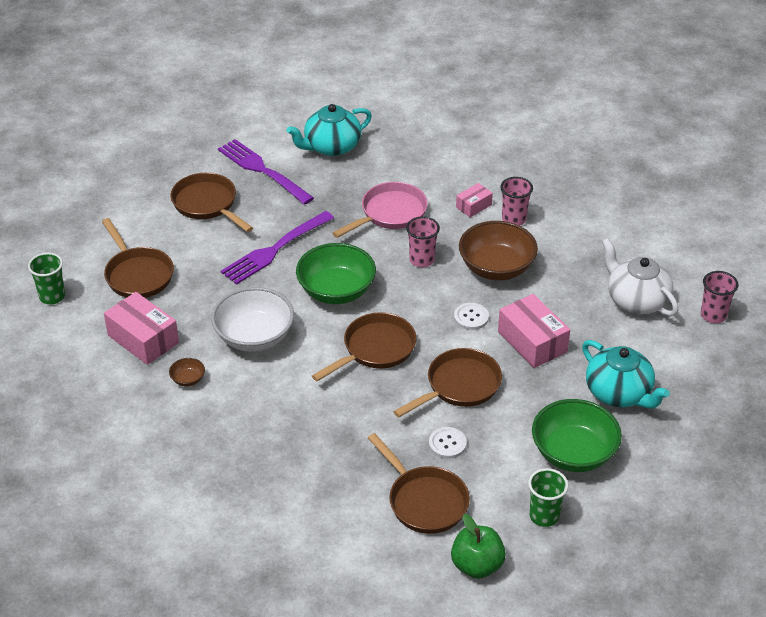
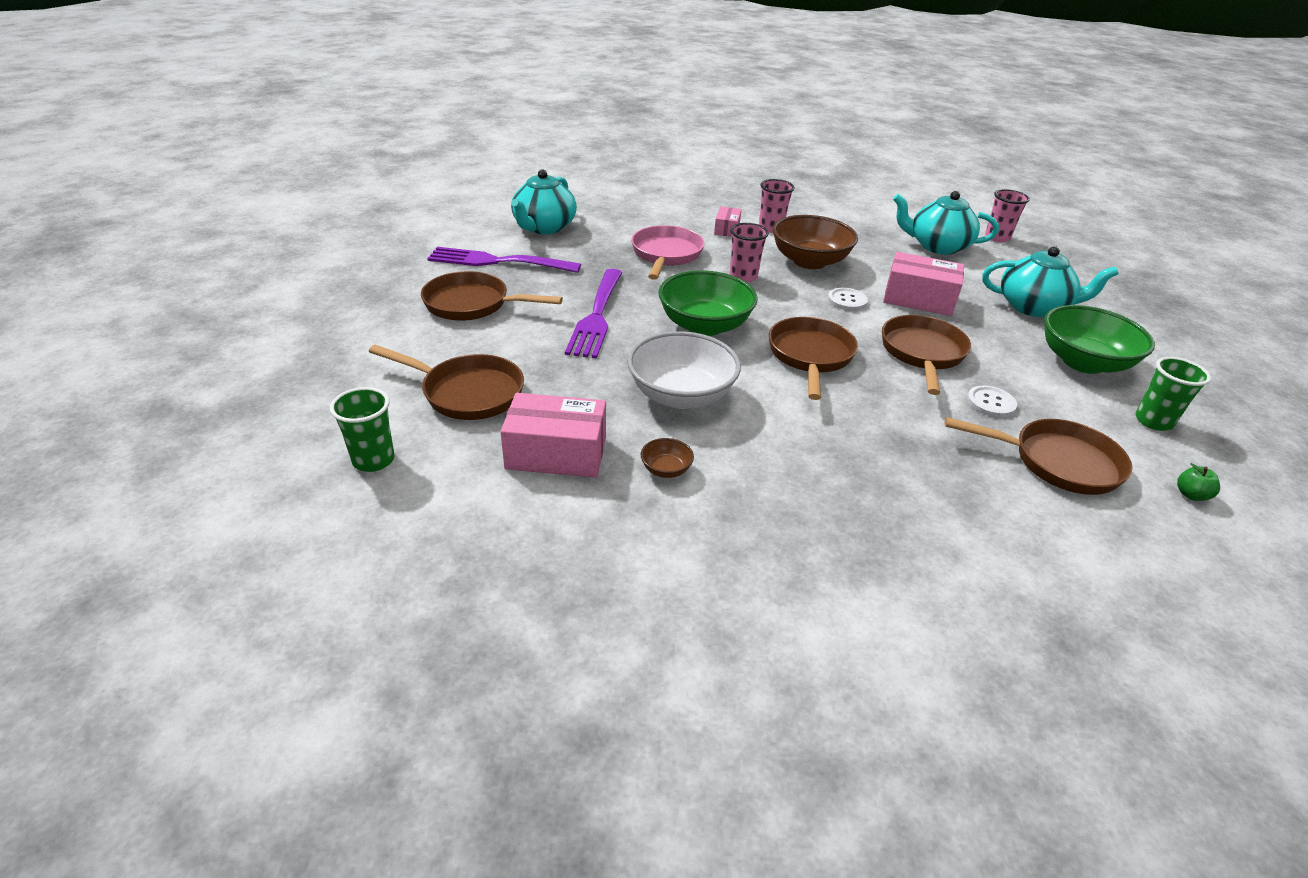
camera: 40 degrees left, 5 degrees down
green apple [451,514,506,579] -> green apple [1177,463,1220,501], size x0.50
white teapot [602,238,678,316] -> turquoise teapot [893,191,999,255]

